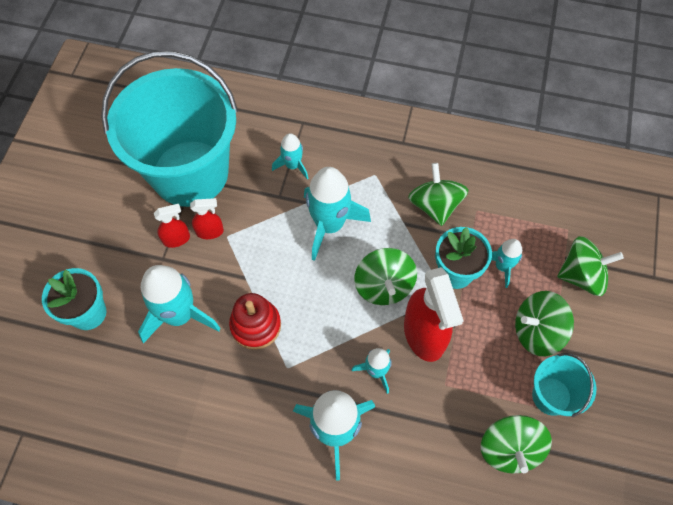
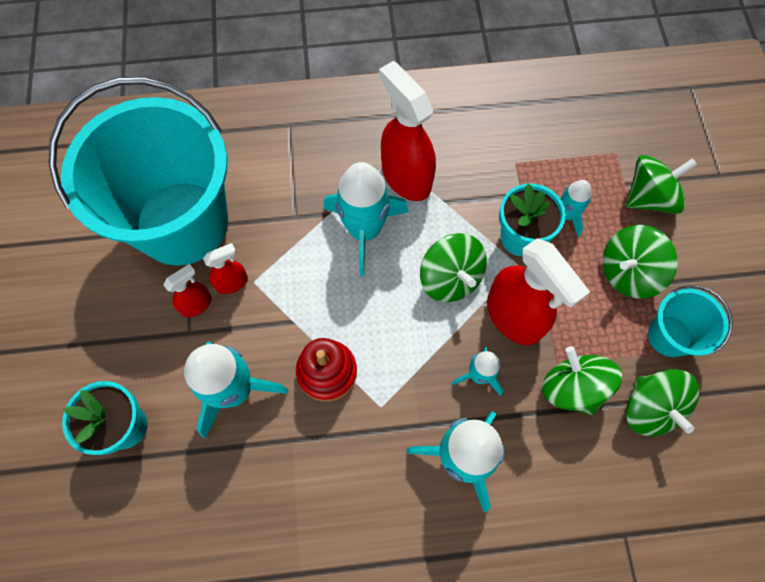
camera: 20 degrees left, 5 degrees up
turquoise rocket [272,133,308,179] -> none
green spinning top [408,163,469,226] -> green spinning top moved to [542,346,622,415]
none -> red spray bottle [379,61,436,201]

